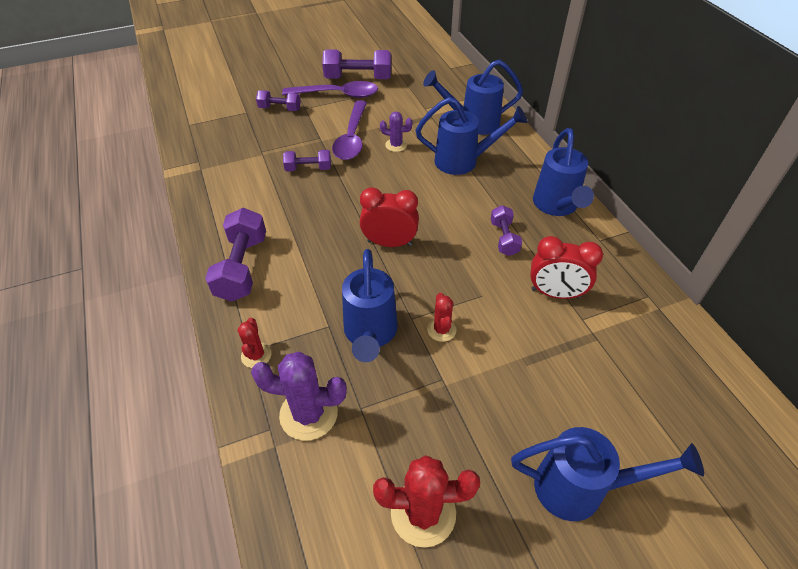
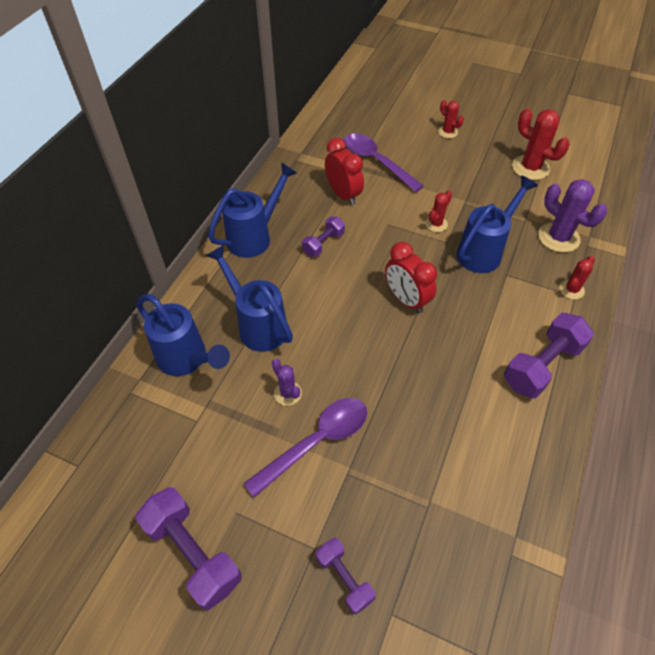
camera: 135 degrees left, 5 degrees up
purple spoon [282,81,378,98] -> purple spoon moved to [344,133,424,192]
purple dumbbell [283,150,331,171] -> none
blue watering can [511,427,704,521] -> red cactus [438,100,464,138]

